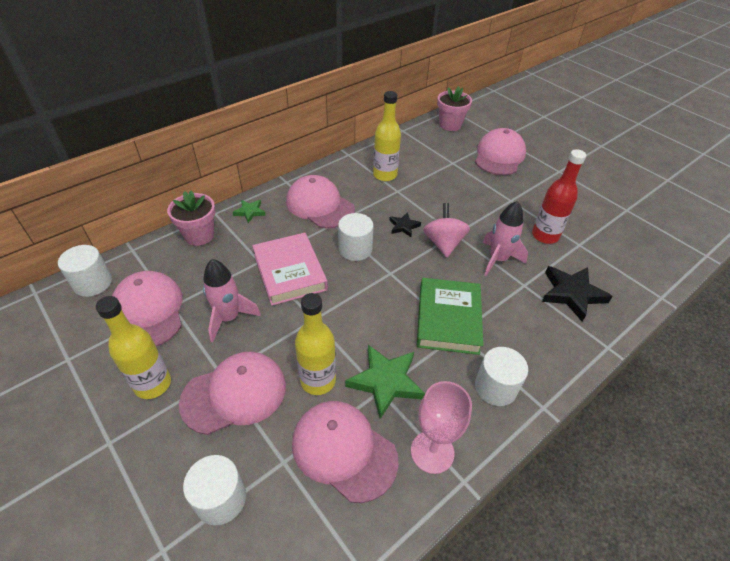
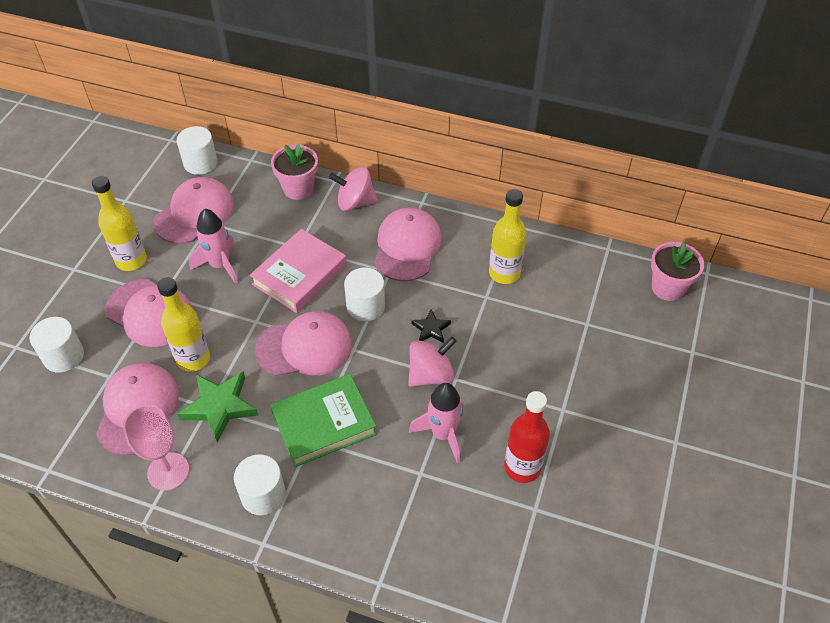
camera: 60 degrees right, 5 degrees up
green star [233,200,266,223] -> pink spinning top [329,167,378,211]
pink cap [475,128,526,175] -> pink cap moved to [255,311,352,376]
black star [542,266,613,322] -> none

